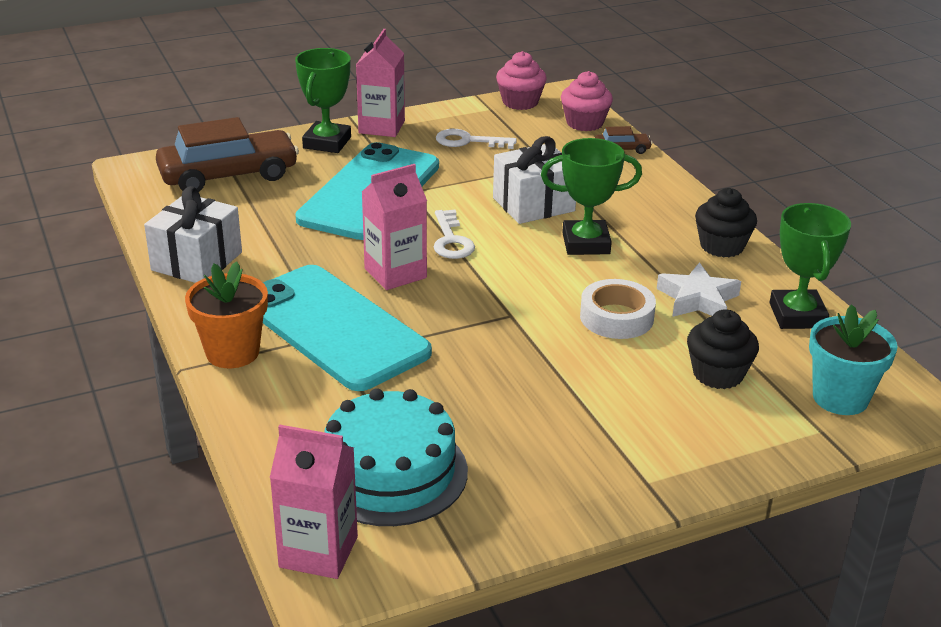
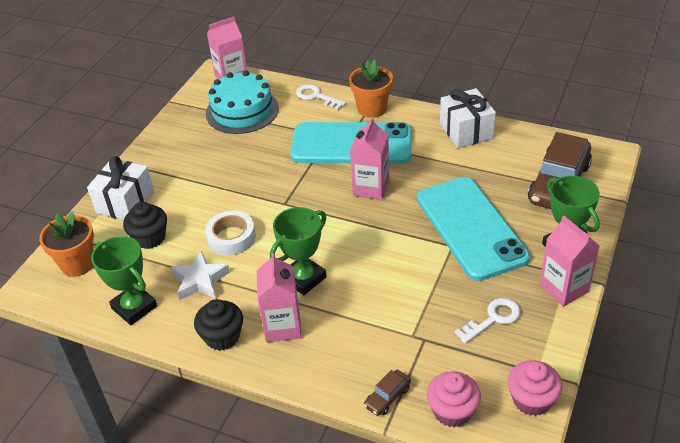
camera: 140 degrees right, 10 degrees up
white key [434,209,475,259] -> white key moved to [296,84,346,110]
white gift [493,136,576,224] -> white gift moved to [87,156,154,220]
turquoise flower pot [809,304,897,415] -> orange flower pot [39,211,94,277]
none -> pink carton [256,253,302,342]

